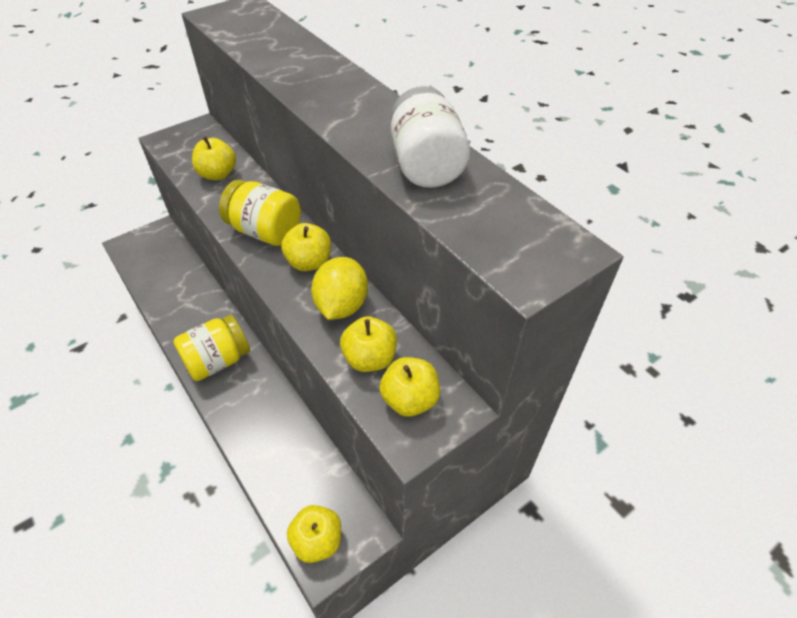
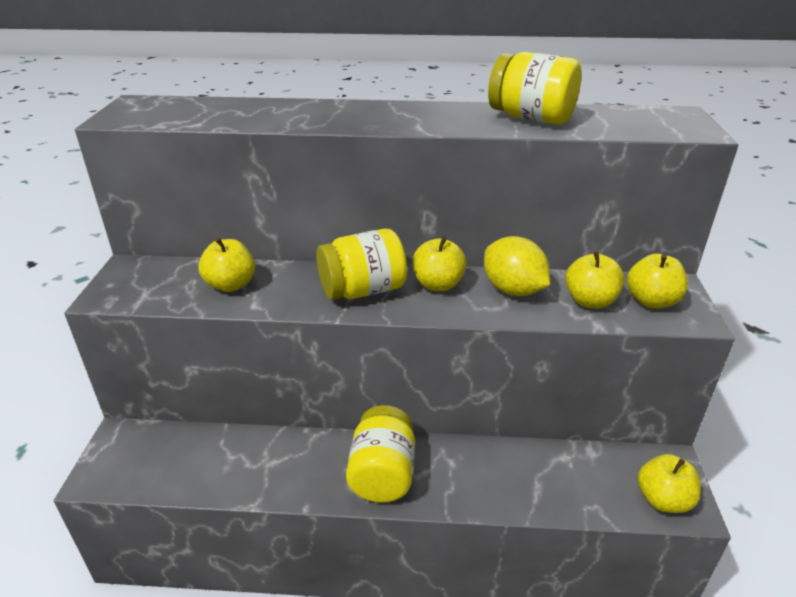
camera: 50 degrees left, 15 degrees down
white jar [391,86,470,188] -> yellow jar [488,52,582,125]

